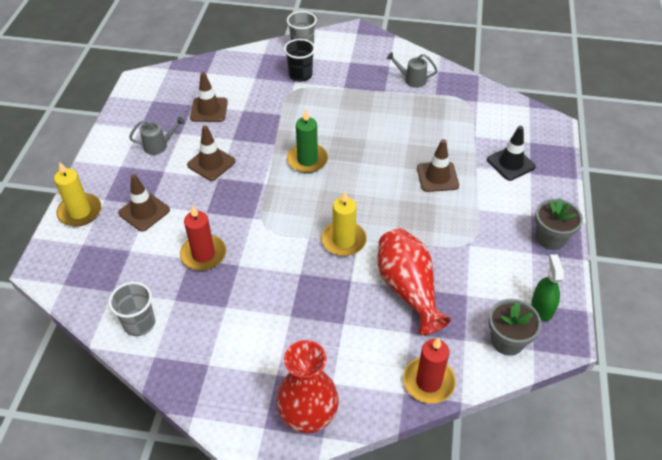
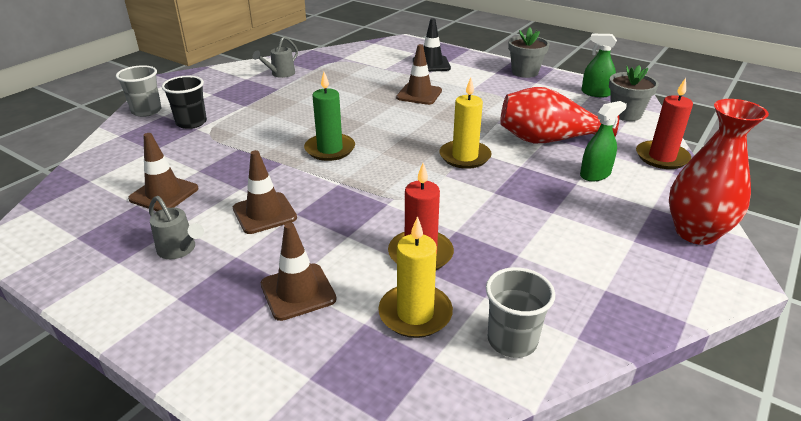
camera: 65 degrees left, 15 degrees down
yellow candle [54,161,101,227] -> yellow candle moved to [378,216,453,338]
grey watering can [129,116,185,155] -> grey watering can turned 120 degrees clockwise [149,196,204,259]
none -> green spray bottle [580,101,627,181]

